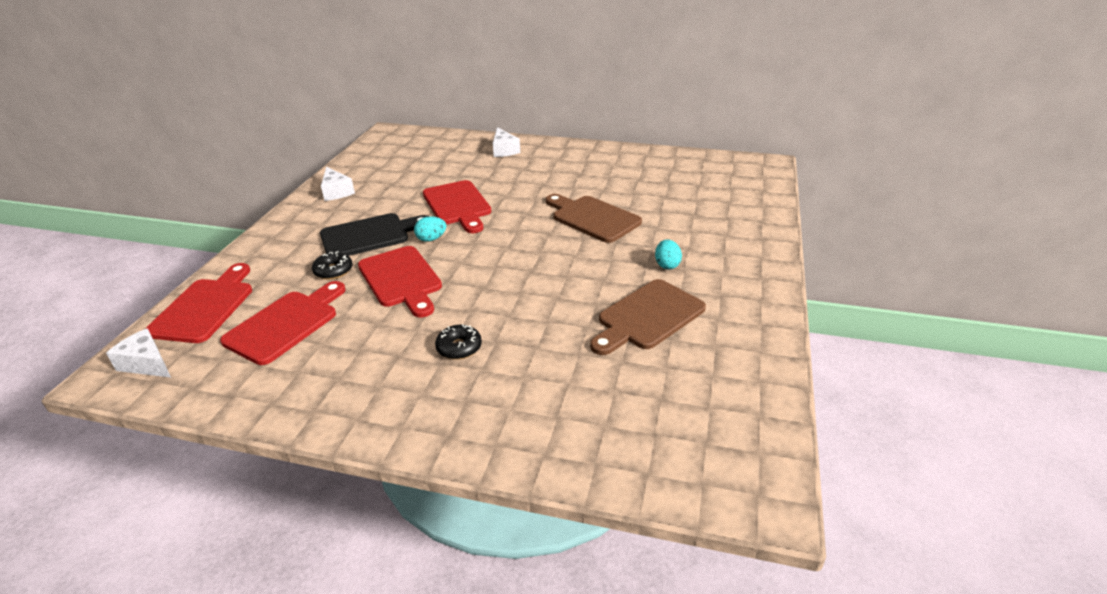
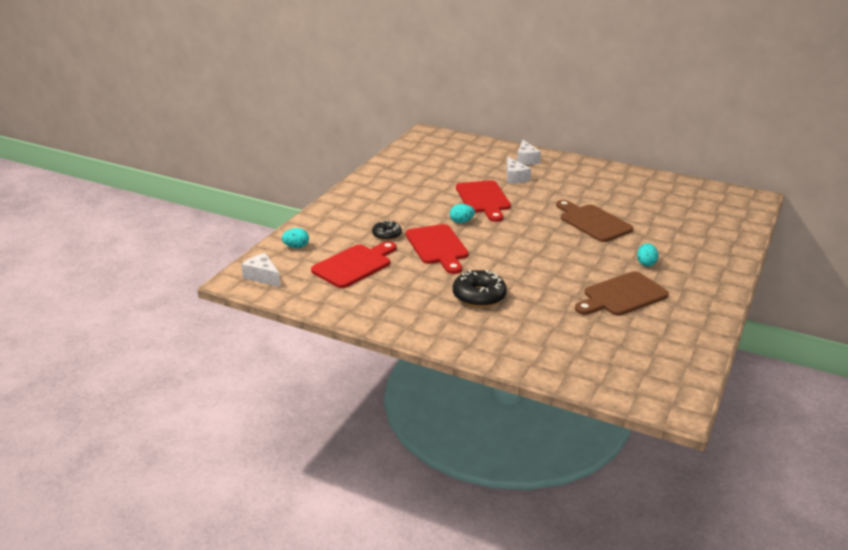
camera: 10 degrees right, 5 degrees down
red cutting board [146,263,252,343] -> turquoise egg [282,228,309,248]
black cutting board [320,213,429,256] -> none
white cheese [321,167,355,201] -> white cheese moved to [506,157,531,184]
black donut [435,324,482,360] -> black donut [453,270,507,307], size x1.62

